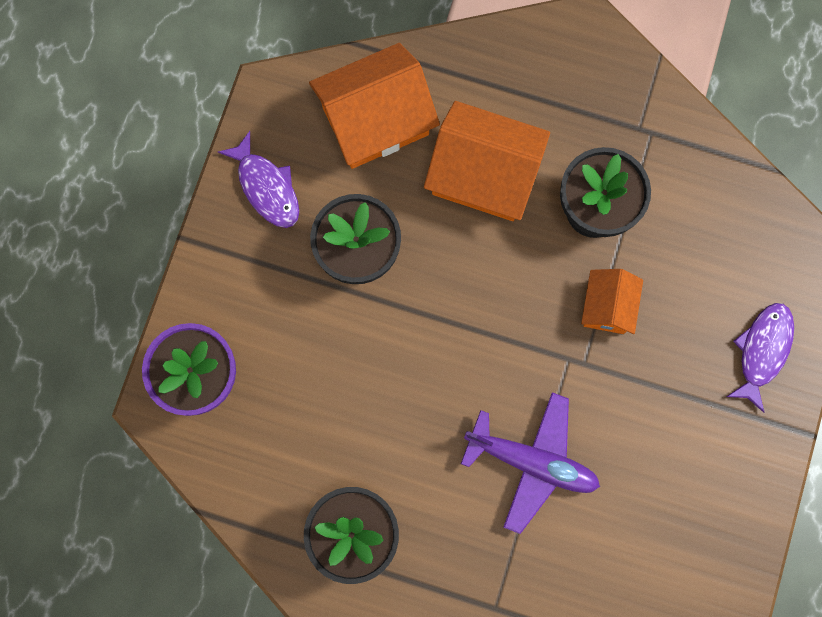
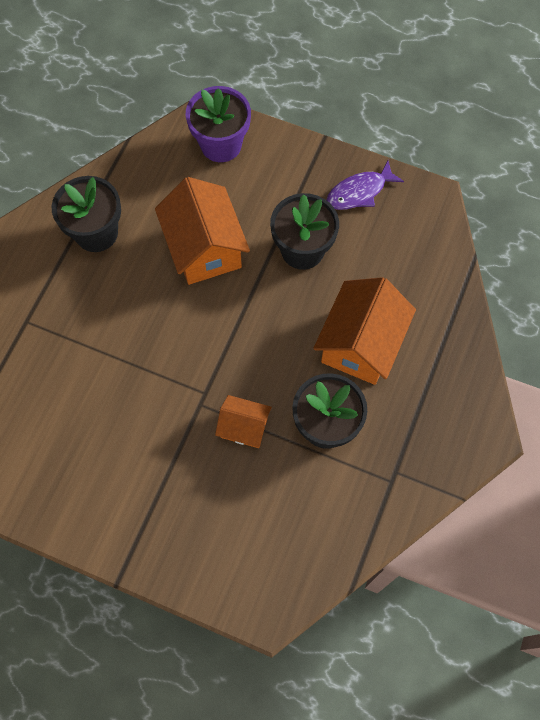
camera: 95 degrees right, 10 degrees down
orange house [309,43,440,169] -> orange house moved to [155,177,250,285]
purple plane [461,392,600,534] -> none
purple fish [726,303,794,413] -> none

